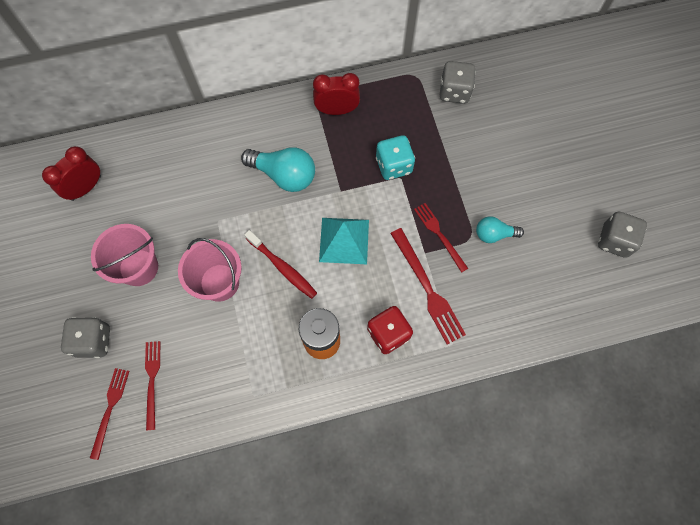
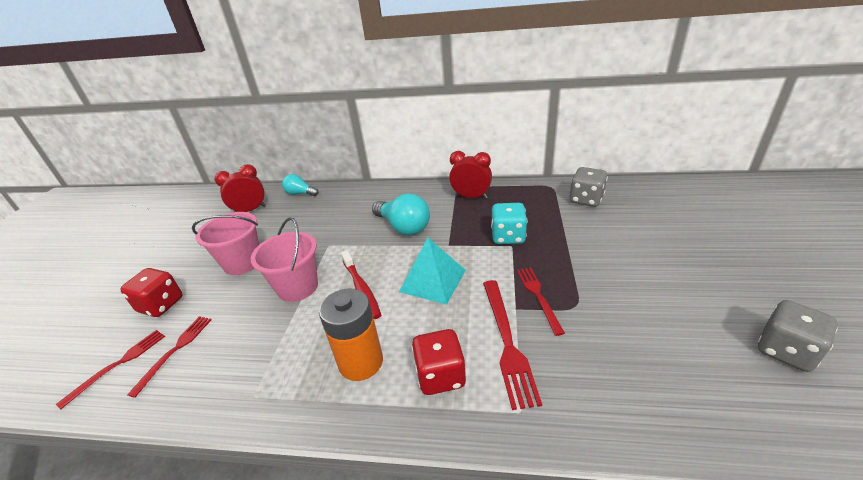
camera: 25 degrees right, 35 degrees down
grey dice [61,317,110,358] -> red dice [120,268,183,317]
turquoise light bulb [476,216,524,243] -> turquoise light bulb moved to [282,174,318,196]

